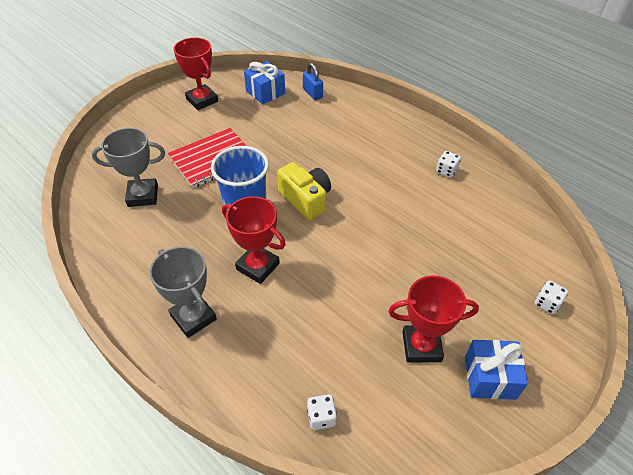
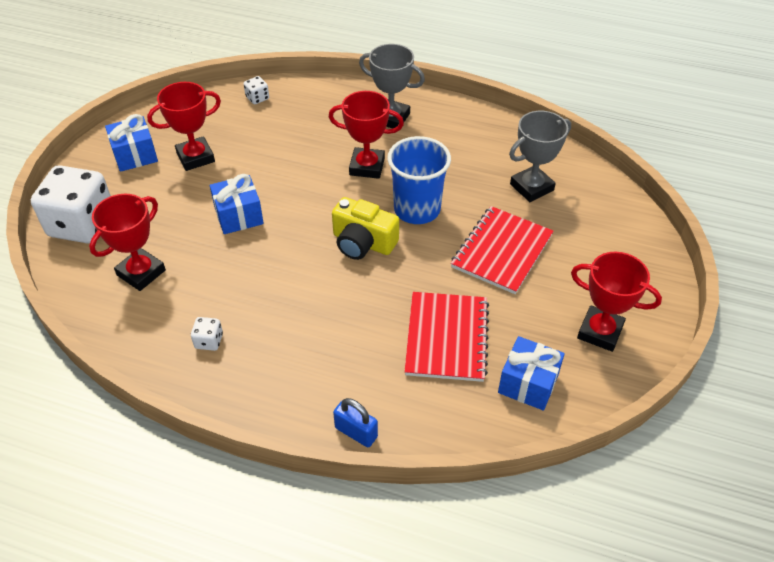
camera: 155 degrees right, 0 degrees up
blue padlock [303,63,323,100] -> blue padlock moved to [333,398,378,447]
white dice [535,280,568,314] -> white dice [31,165,111,244], size x2.48
none -> red trophy [89,194,166,291]
none -> blue gift [210,174,264,234]
none -> red notebook [404,292,489,382]

